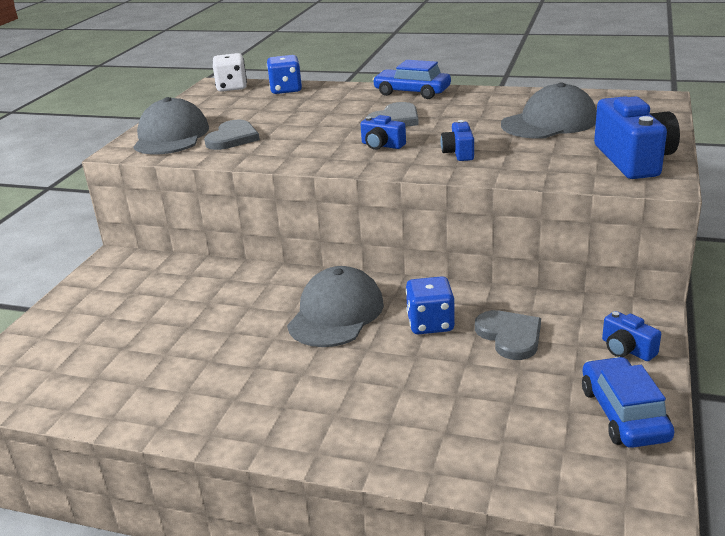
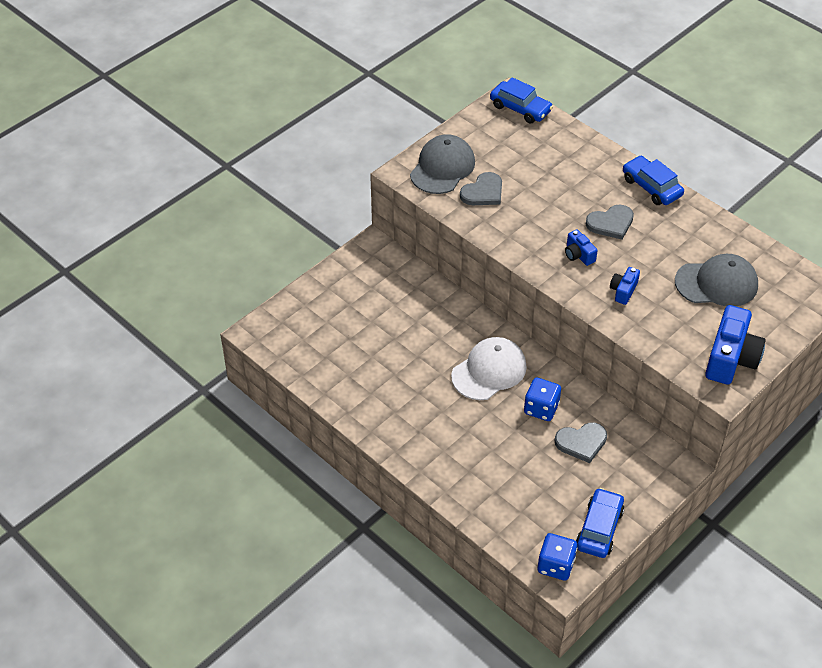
camera: 25 degrees right, 20 degrees up
white dice [212,53,247,92] -> blue car [490,77,553,124]
blue dice [267,55,302,94] -> blue dice moved to [538,533,577,580]
grey cap [287,266,384,347] -> white cap [451,337,527,400]
grey heart [475,310,541,360] -> grey heart turned 75 degrees clockwise [555,423,607,463]
blue camera [602,311,661,361] -> none

